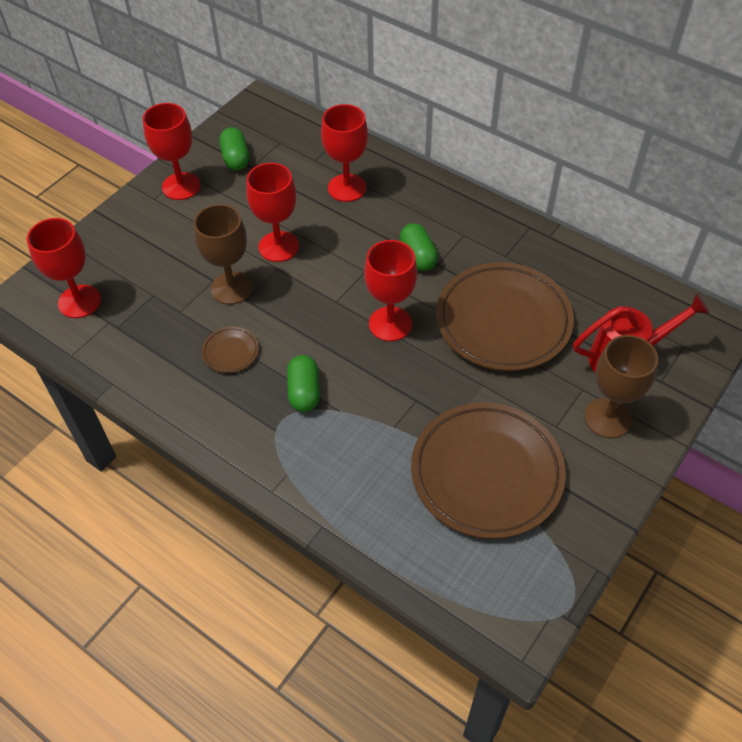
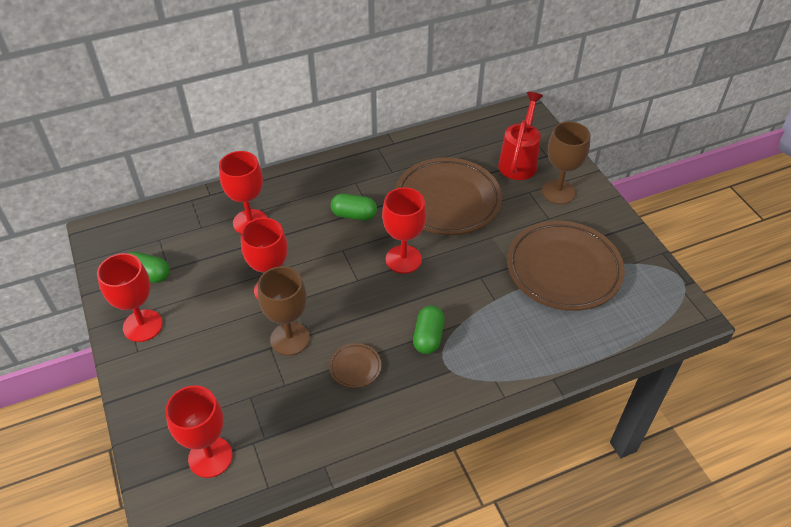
camera: 60 degrees left, 5 degrees down
green capsule [287,355,320,412] -> green capsule turned 75 degrees clockwise [413,305,444,354]

